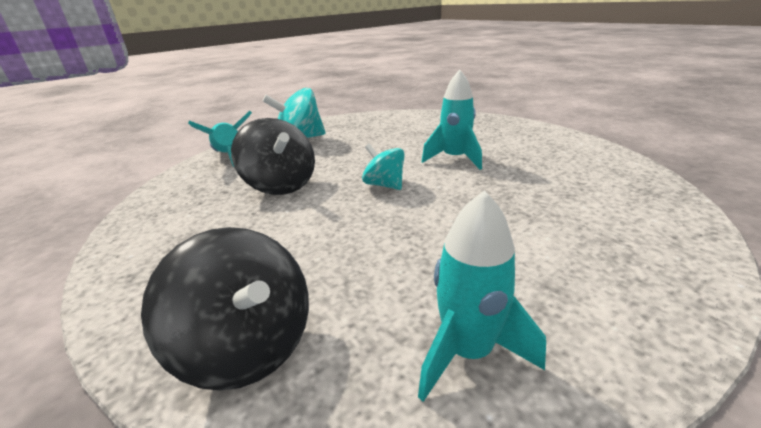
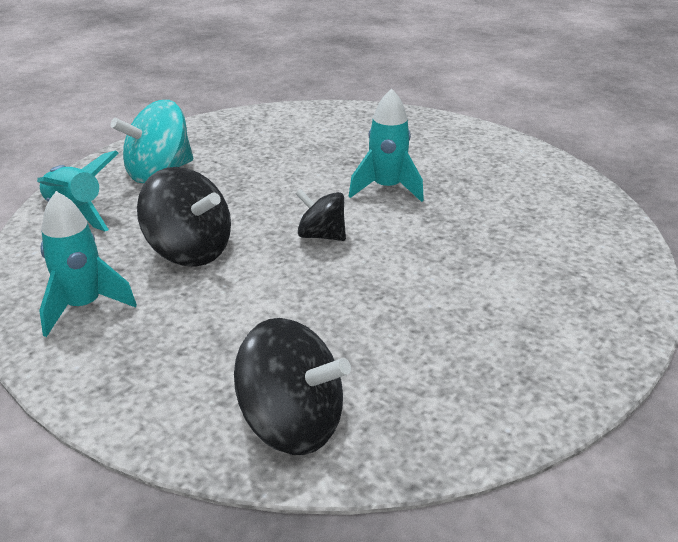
camera: 20 degrees left, 5 degrees up
turquoise spinning top [362,144,405,190] -> black spinning top [295,189,346,241]
turquoise rocket [418,190,546,402] -> turquoise rocket moved to [39,191,137,337]

